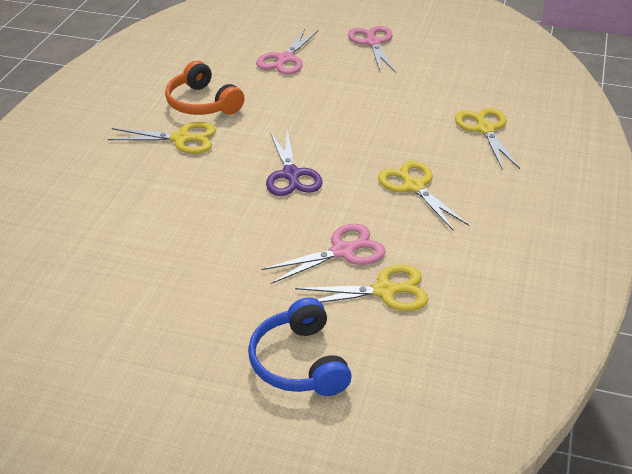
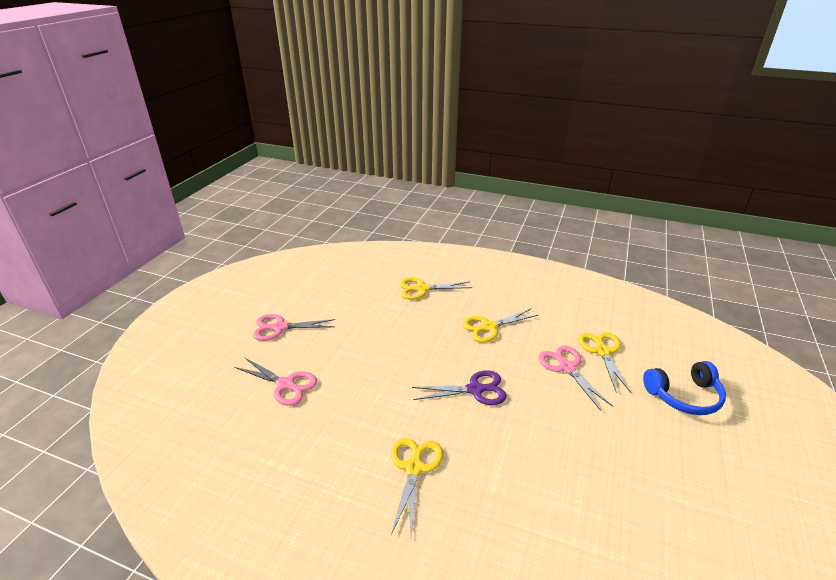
camera: 85 degrees left, 5 degrees down
orange headphones [165,61,245,115] -> none

